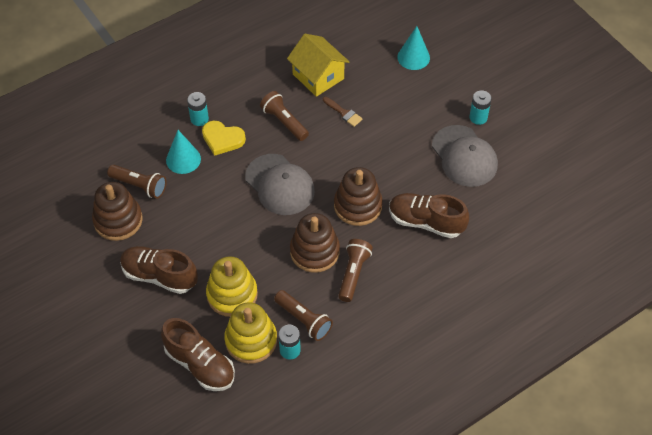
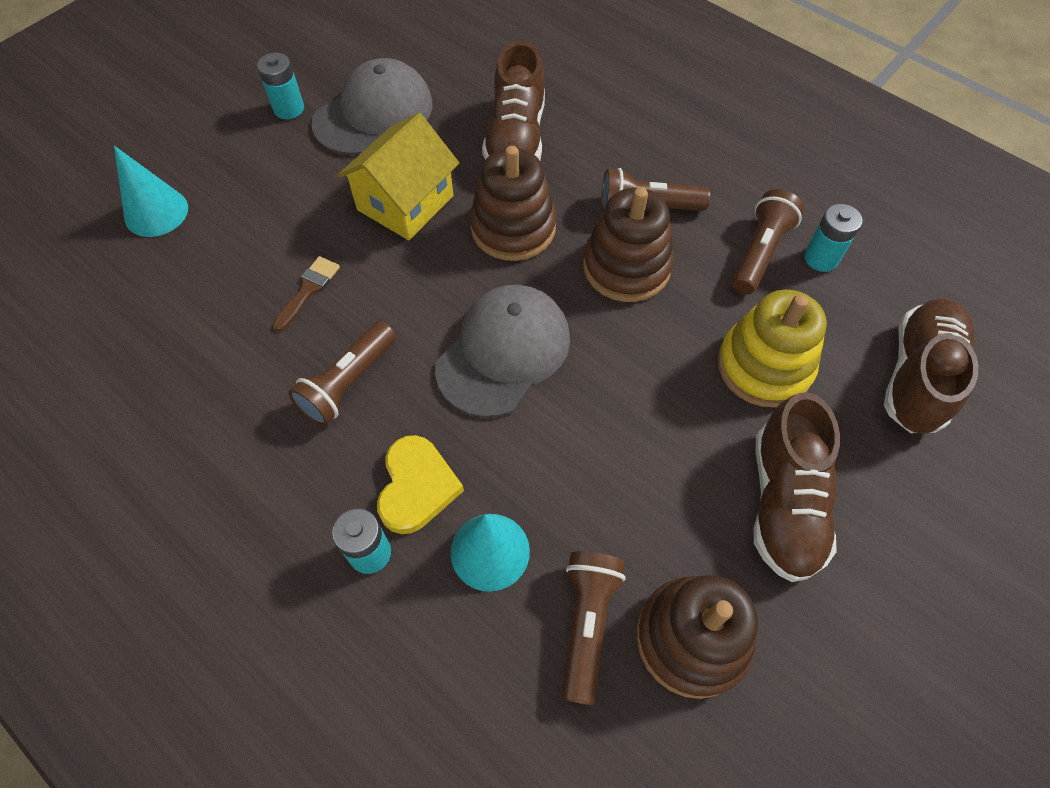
camera: 105 degrees left, 5 degrees up
yellow stacking toy [224,302,277,364] -> none
yellow house [287,34,349,97] -> yellow house moved to [337,113,459,240]

